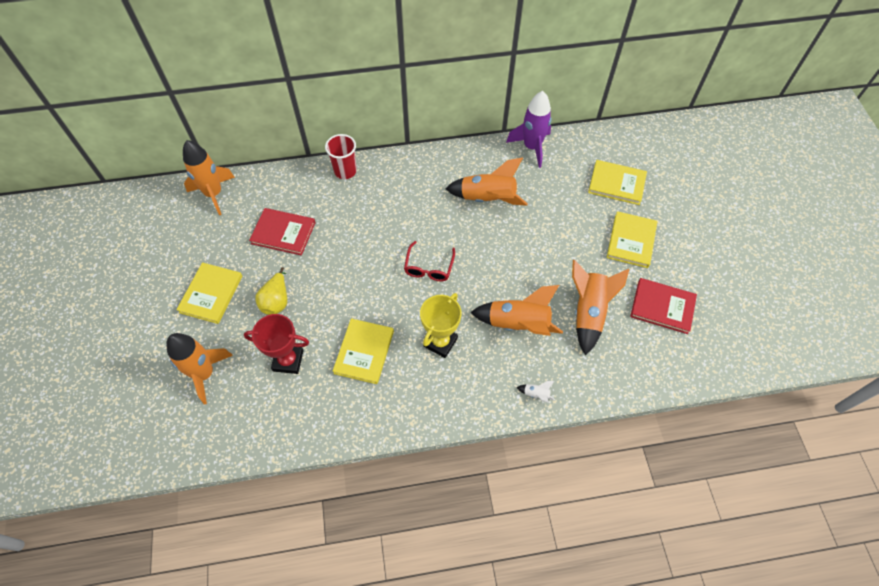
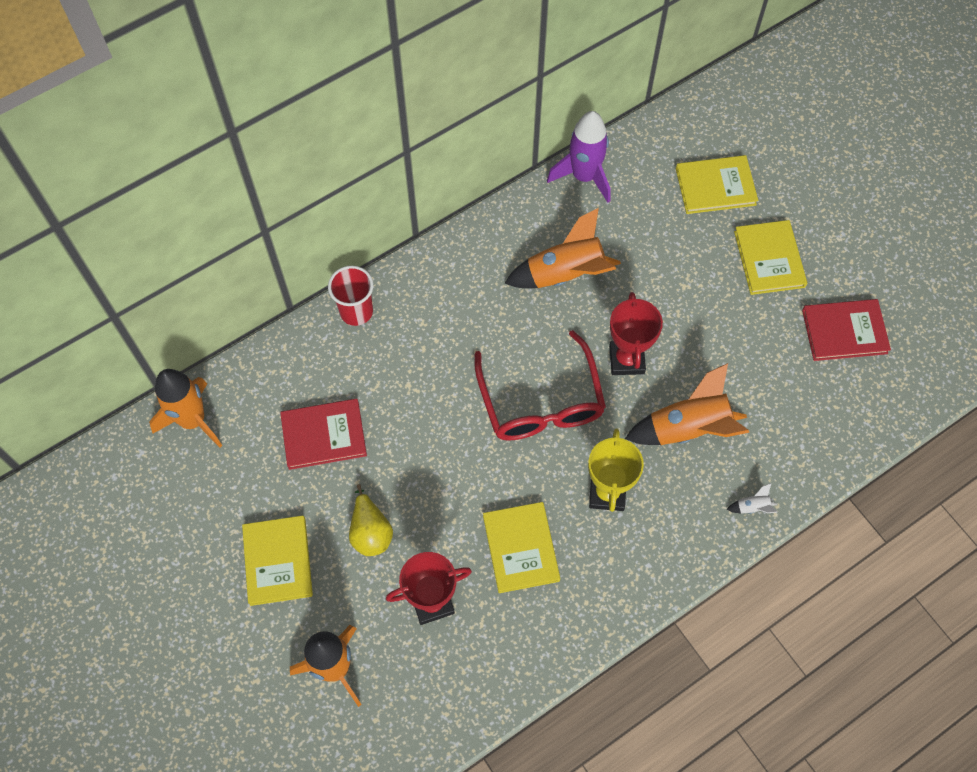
camera: 25 degrees left, 5 degrees up
red glasses [404,241,455,281] -> red glasses [474,330,606,441], size x1.78
orange rocket [572,260,630,355] -> none
none -> red trophy [609,292,663,375]

